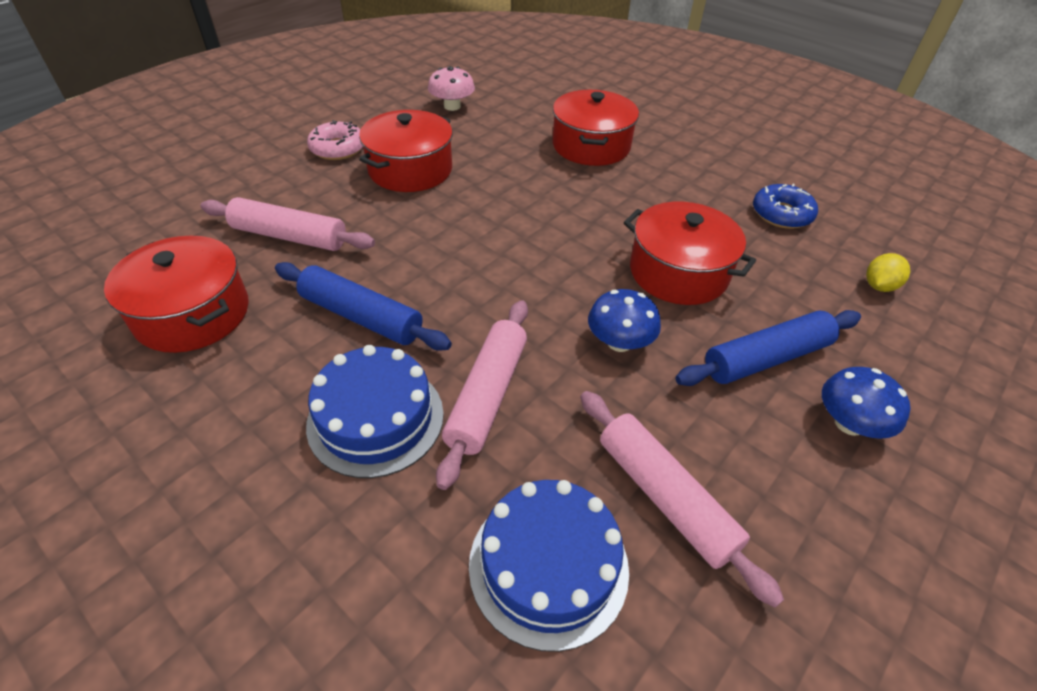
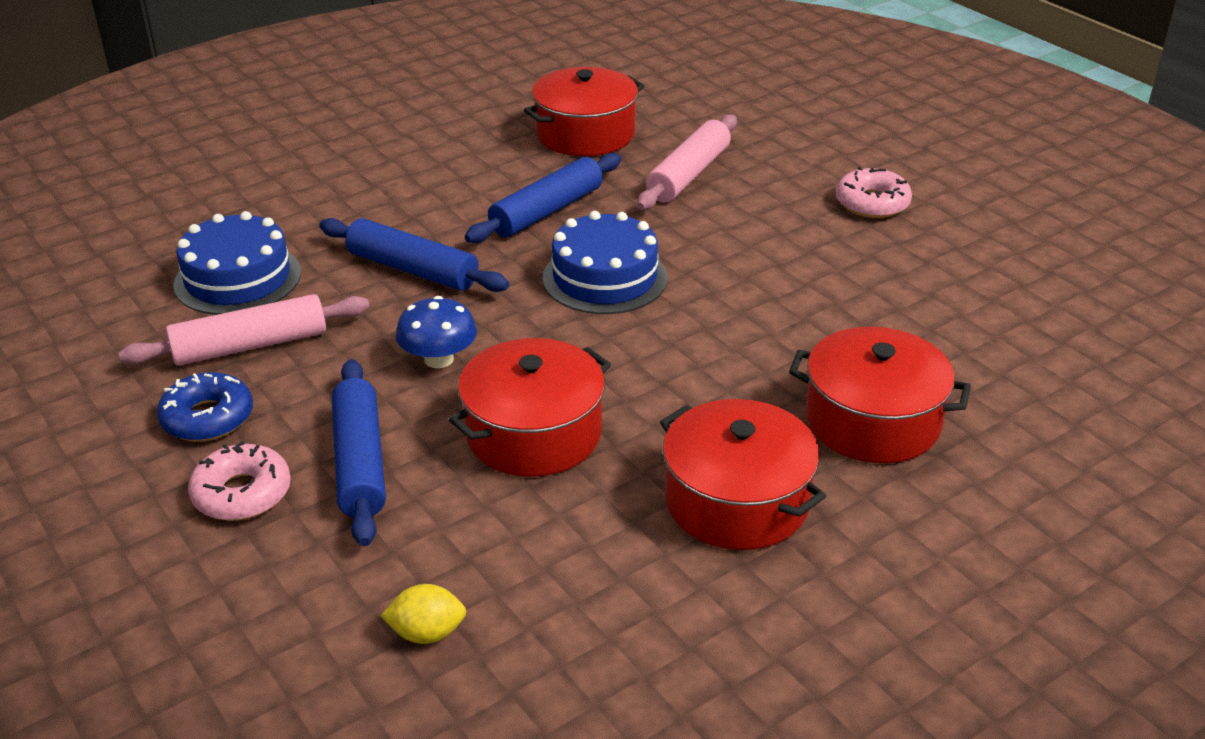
camera: 105 degrees right, 10 degrees down
blue cake [306,345,444,478] -> blue cake moved to [543,211,668,314]
red pot [359,110,453,192] -> red pot moved to [660,399,826,550]
pink mushroom [428,66,475,111] -> none
pink rolling pin [436,300,528,490] -> blue rolling pin [319,218,509,292]
blue donut [753,184,818,229] -> blue donut moved to [157,372,253,441]
blue mushroom [822,367,910,439] -> pink donut [188,441,291,521]
yellow lemon [866,253,910,292] -> yellow lemon turned 60 degrees counterclockwise [381,584,467,644]

